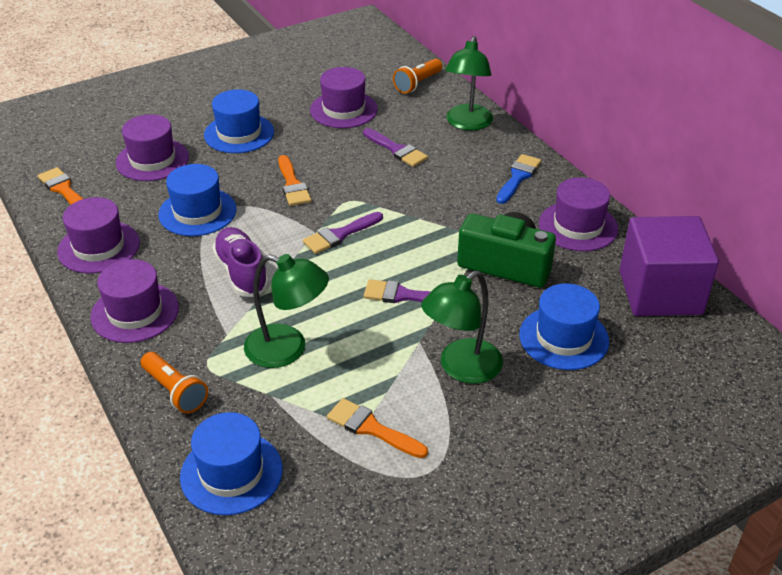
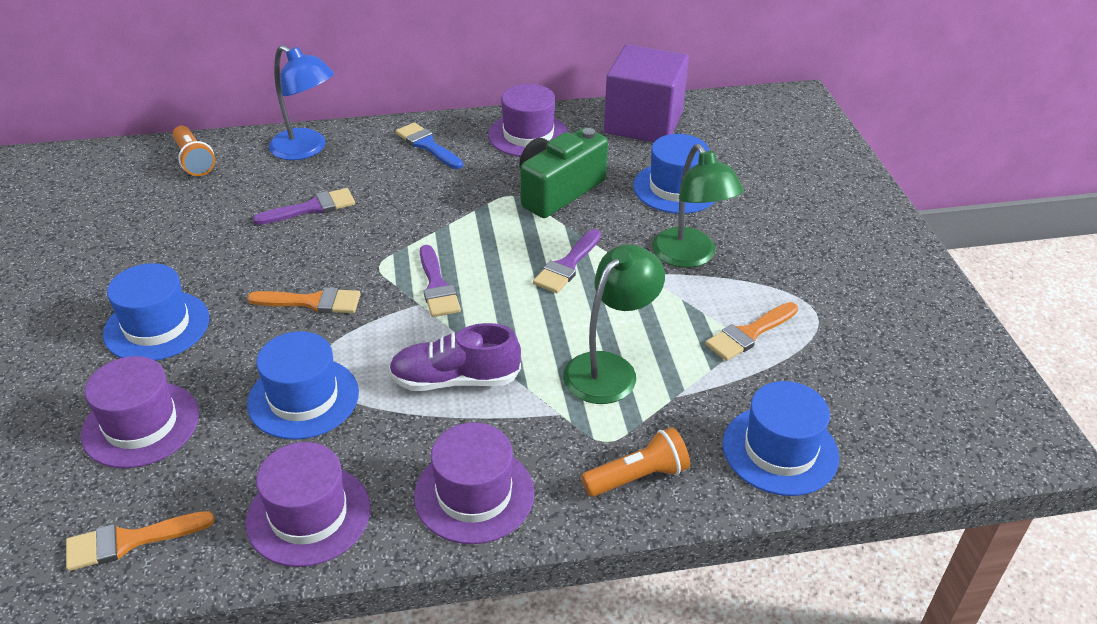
camera: 70 degrees left, 0 degrees up
purple hat [310,67,378,128] -> none
green lamp [445,36,493,131] -> blue lamp [269,45,334,160]

